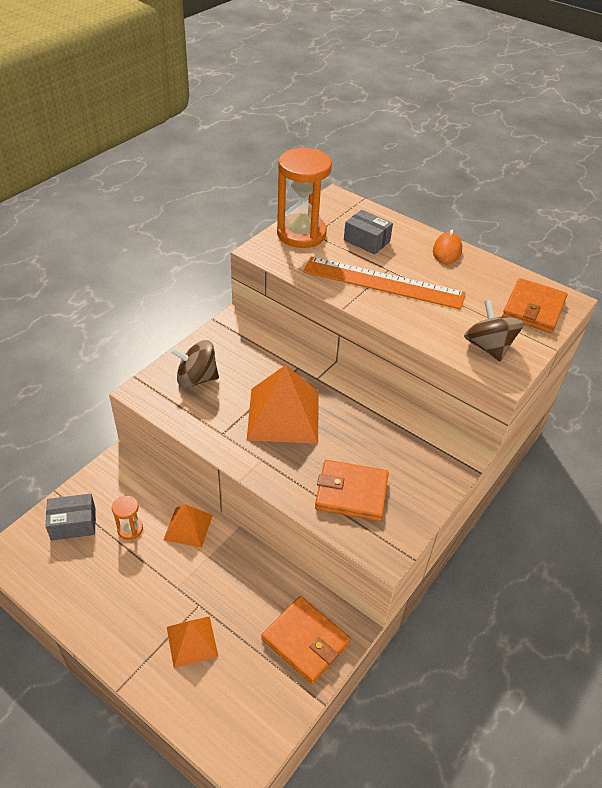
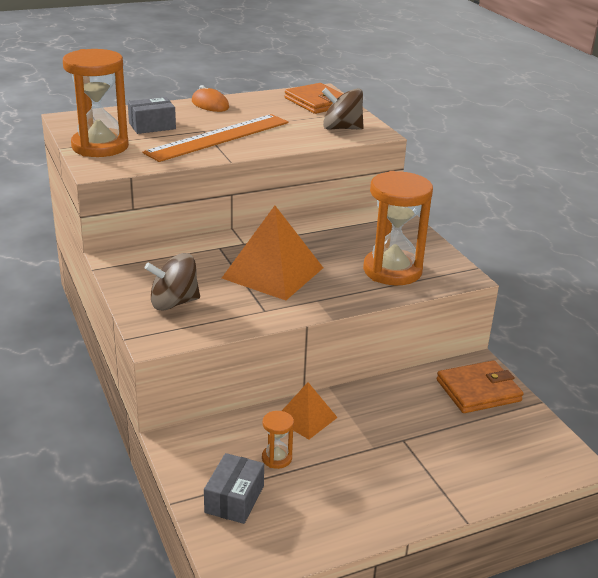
camera: 60 degrees left, 15 degrees down
orange pyramid [167,616,218,668] -> none
brown spinning top [171,340,219,388] -> brown spinning top turned 45 degrees clockwise [145,253,200,311]
orange wallet [315,460,389,521] -> orange hourglass [363,171,433,285]

